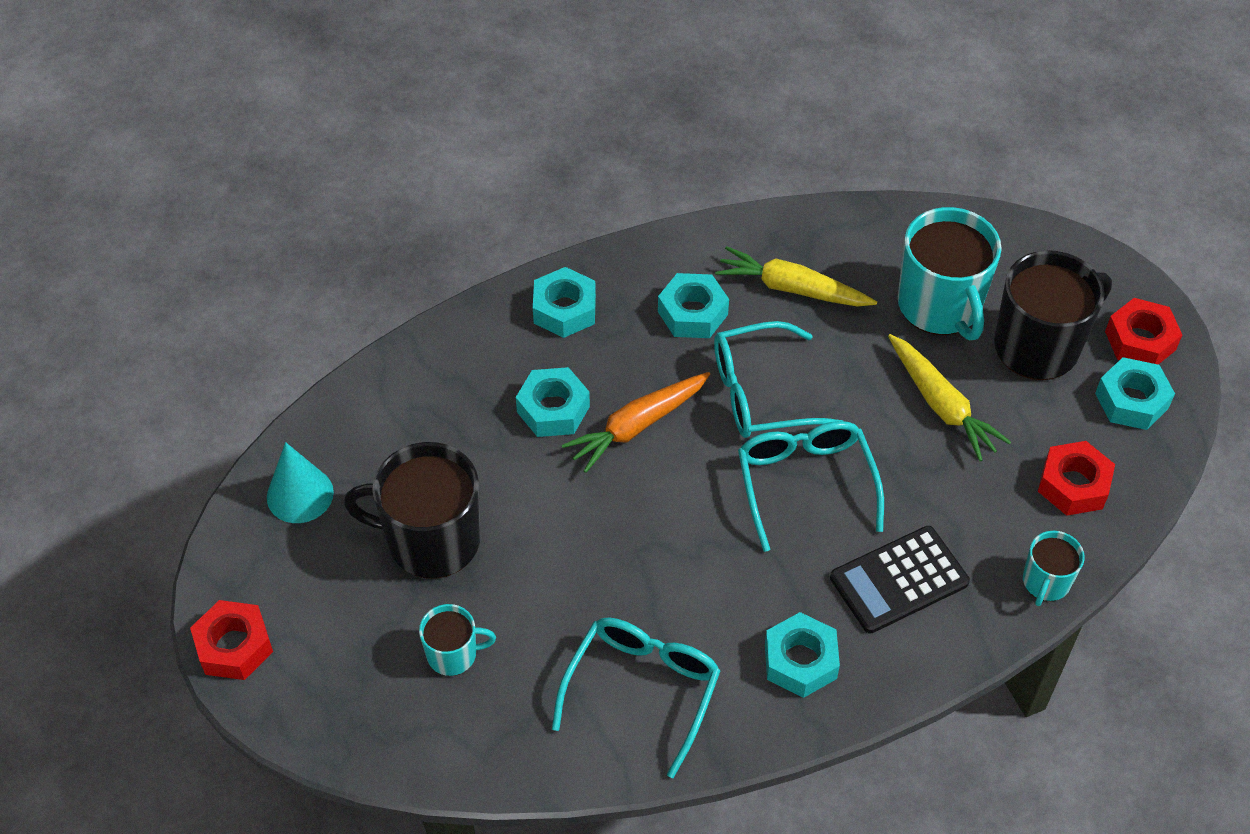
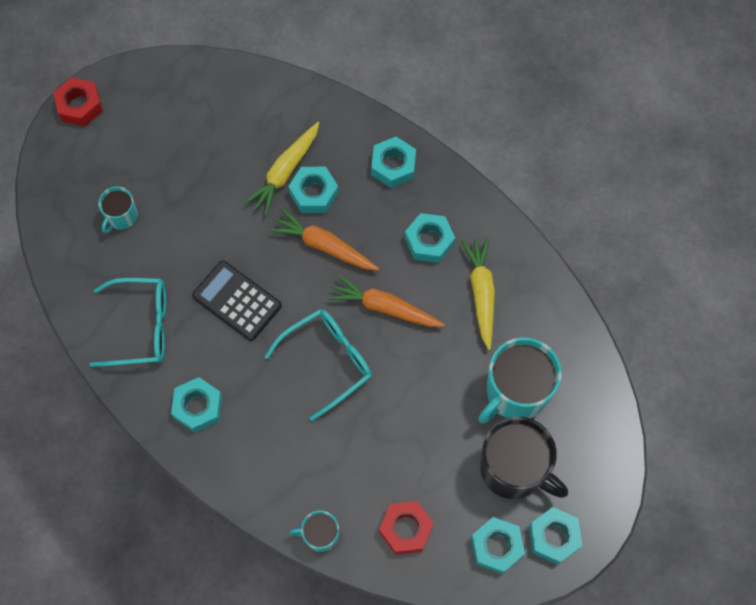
camera: 65 degrees right, 15 degrees up
turquoise cone [267,442,334,523] -> none
black mug [344,442,481,579] -> none
turquoise mug [419,604,496,676] -> turquoise mug turned 60 degrees clockwise [99,187,138,234]
turquoise glasses [714,321,843,438] -> orange carrot [328,275,445,327]
black calculator [830,526,970,633] -> black calculator moved to [192,260,282,341]
yellow carrot [888,334,1011,461] -> yellow carrot moved to [244,122,319,216]
red nut [1105,298,1182,364] -> turquoise nut [529,507,582,565]

